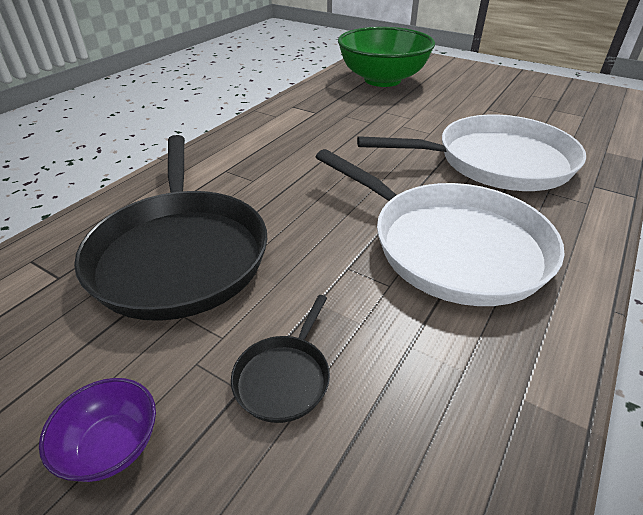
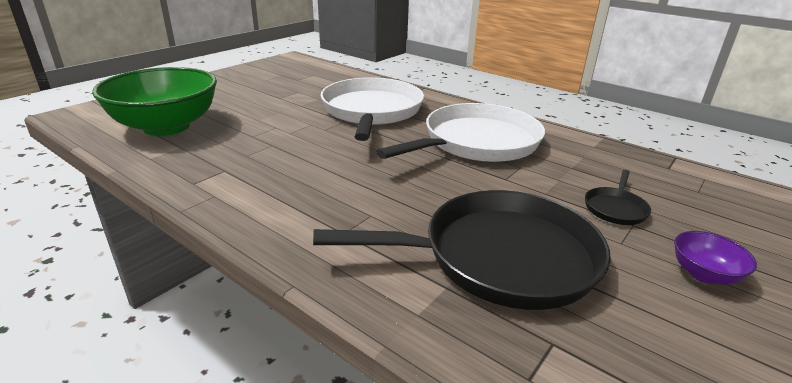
camera: 85 degrees left, 10 degrees down
black pan [231,295,330,423] -> black pan turned 90 degrees clockwise [585,170,651,225]

